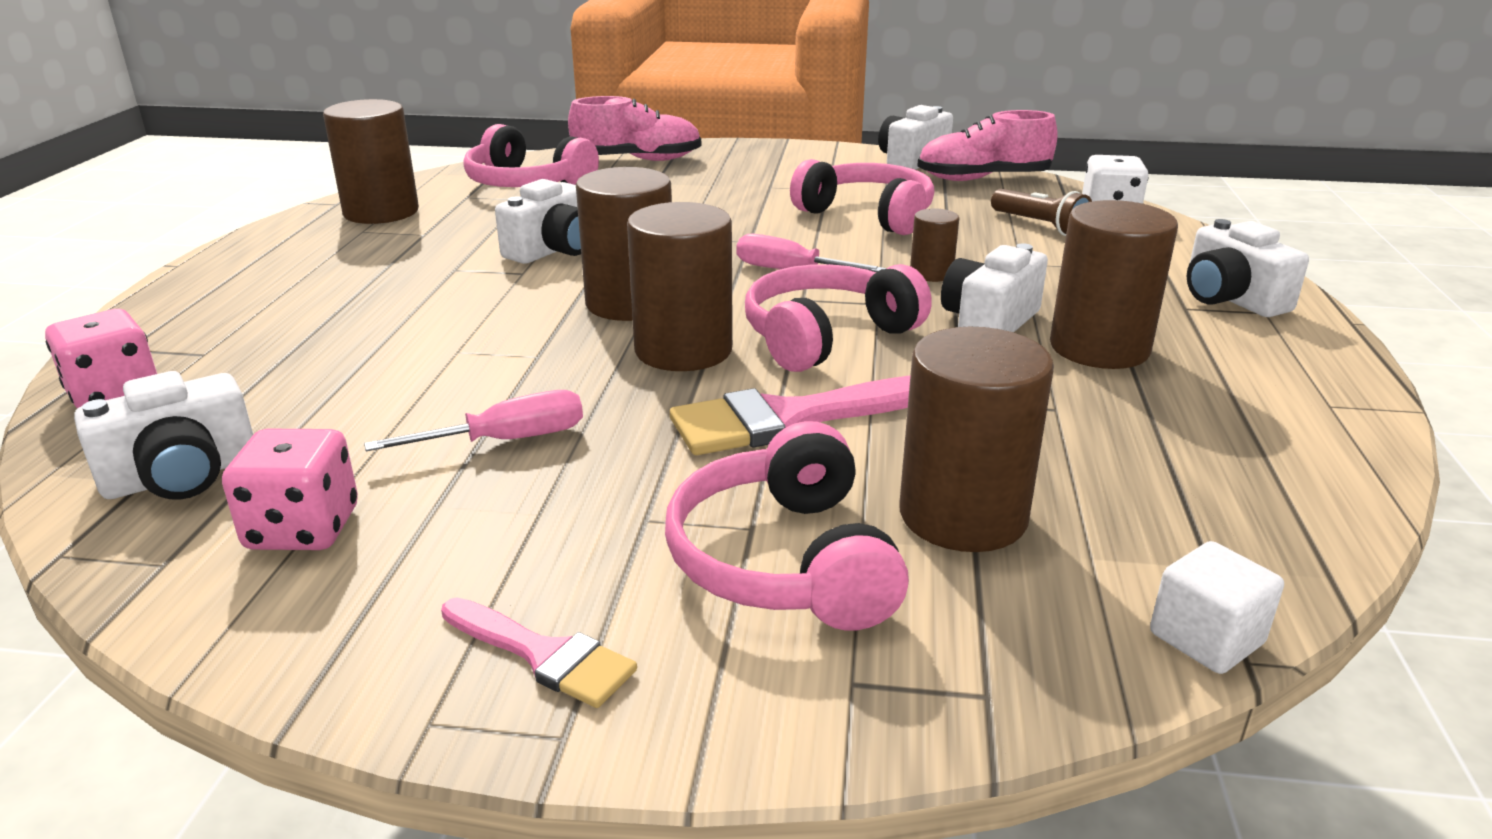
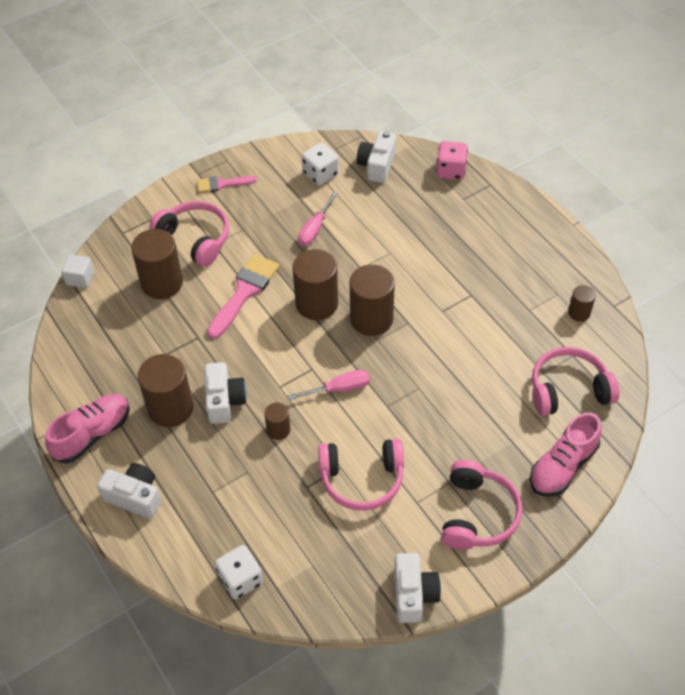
camera: 140 degrees right, 25 degrees up
pink dice [222,429,358,550] -> white dice [302,142,339,185]
brown cylinder [323,99,419,224] -> brown cylinder [568,285,596,322], size x0.51
white camera [495,179,581,264] -> none
pink headphones [745,264,932,372] -> pink headphones moved to [441,460,522,550]
pink shoe [917,110,1058,181] -> pink shoe moved to [45,394,130,463]
brown flashlight [991,189,1092,236] -> none

